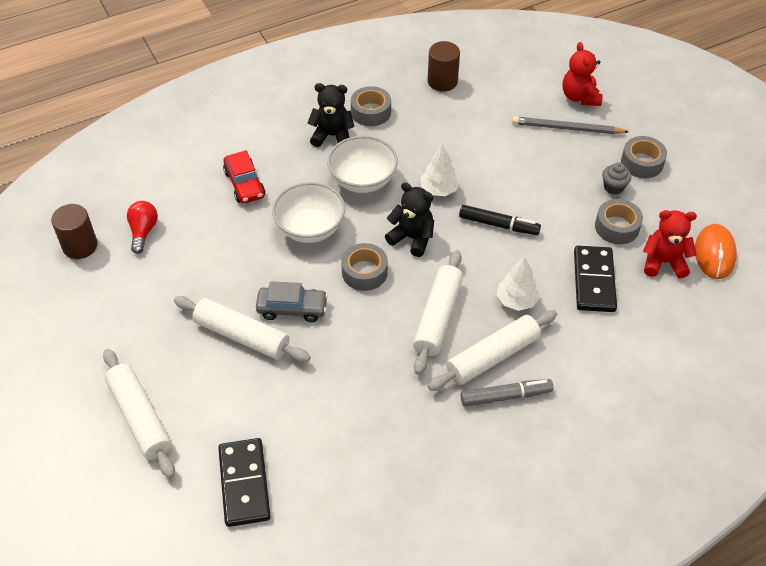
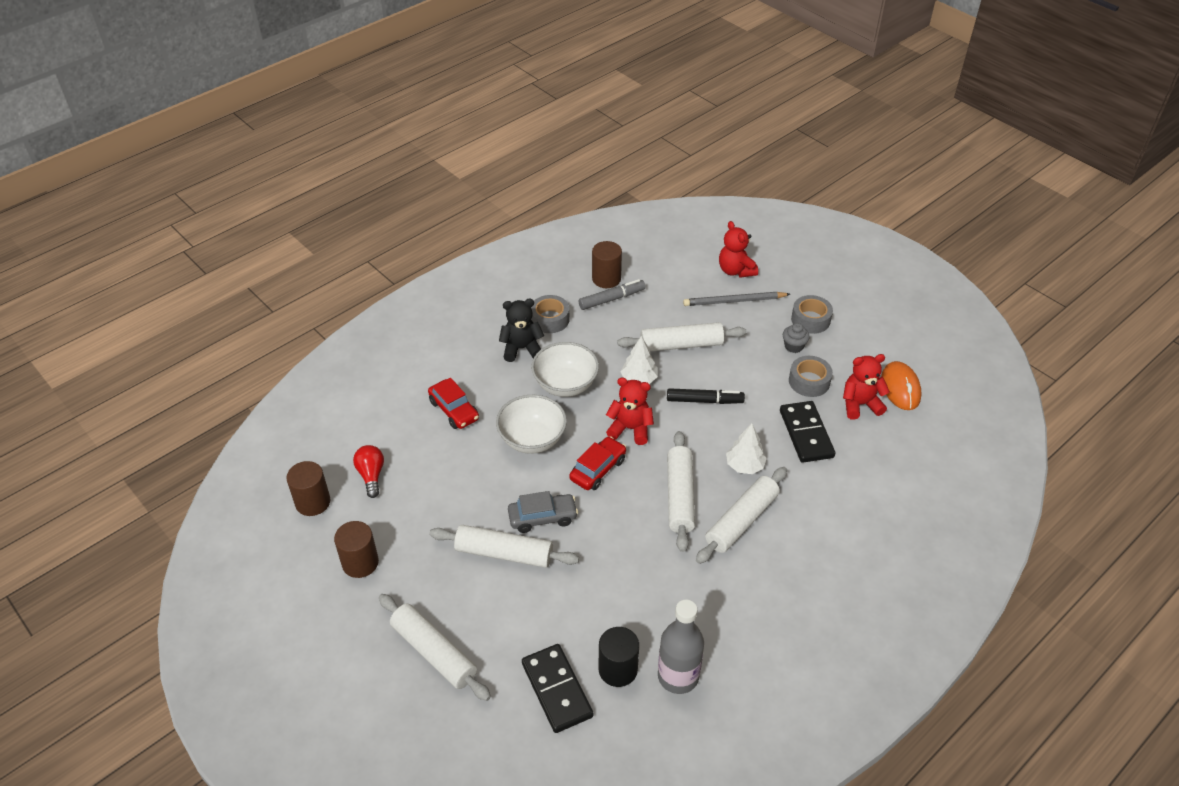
camera: 15 degrees left, 5 degrees down
grey tape [341,243,388,291] -> red car [569,436,626,490]
black teddy bear [385,182,434,257] -> red teddy bear [606,377,654,445]
grey marker [461,379,553,407] -> grey marker moved to [579,279,646,310]
none -> brown cylinder [334,521,379,578]
none -> black cylinder [598,627,639,687]
none -> white rolling pin [617,322,746,351]
none -> grey bottle [658,600,704,694]

